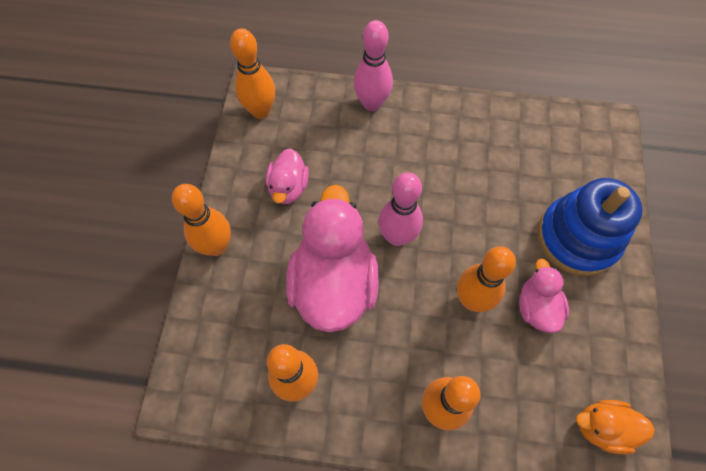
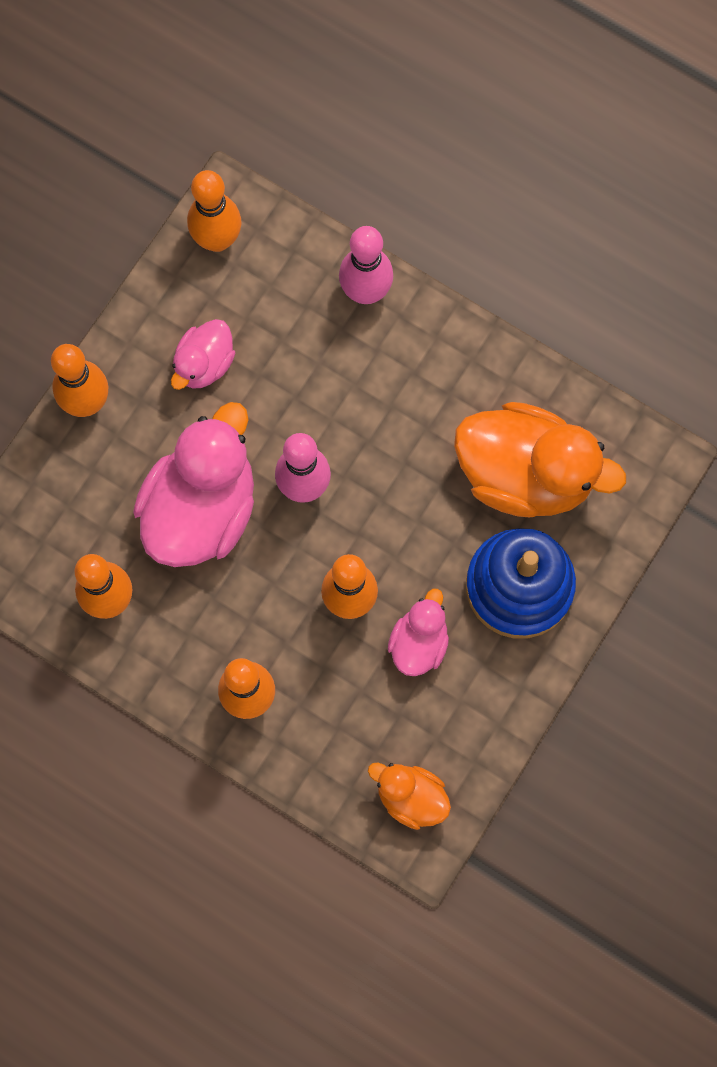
camera: 25 degrees right, 10 degrees up
none -> orange duck [454,402,626,517]

